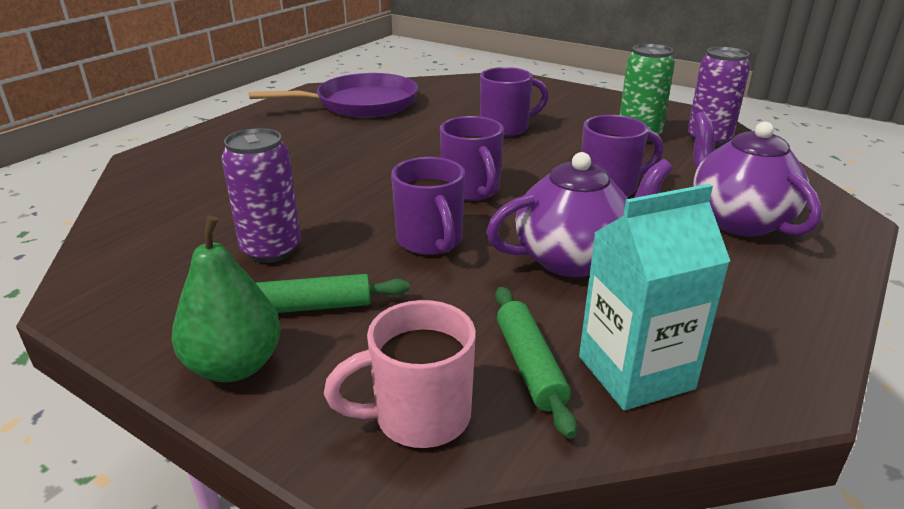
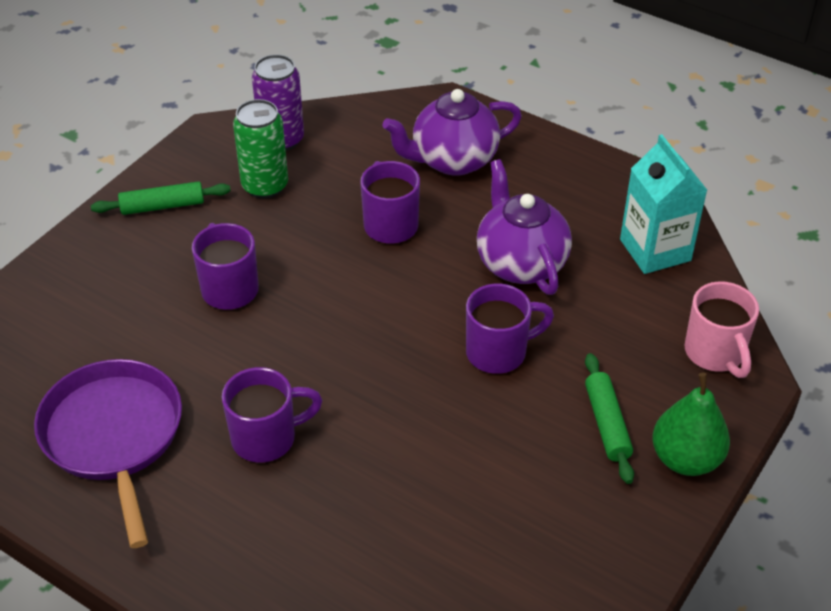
camera: 90 degrees left, 15 degrees up
purple can [221,128,301,263] -> none
purple mug [440,116,504,201] -> purple mug moved to [222,367,323,462]
green rolling pin [495,287,577,439] -> green rolling pin moved to [91,181,231,215]

